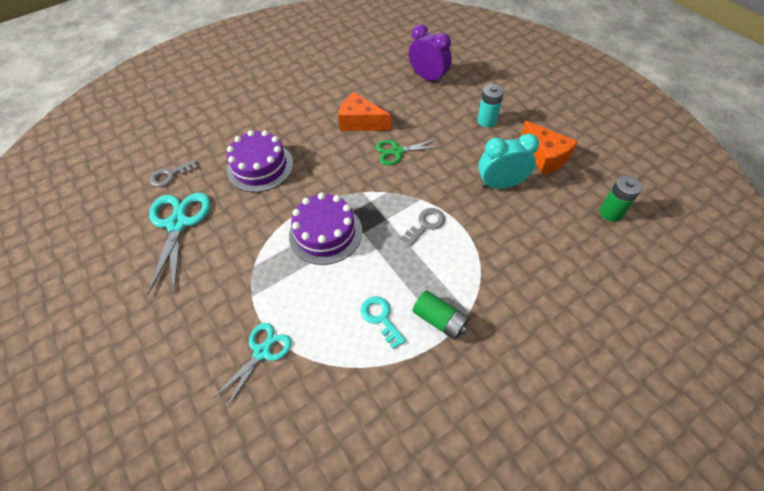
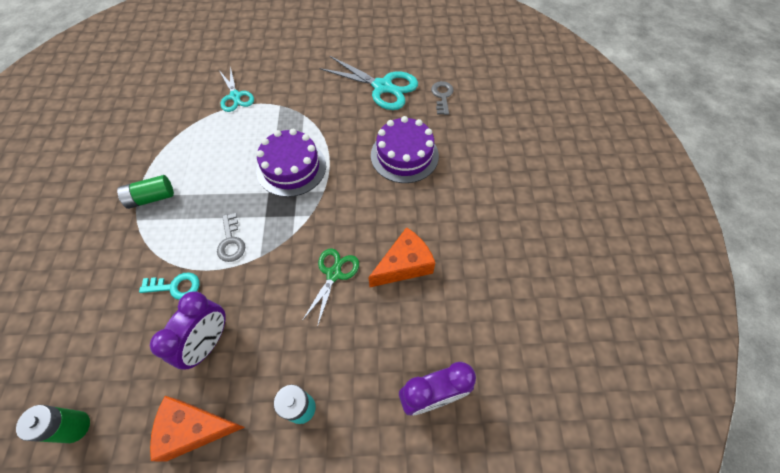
camera: 120 degrees right, 5 degrees up
turquoise key [361,296,406,349] -> turquoise key moved to [139,272,200,300]
turquoise clock [478,133,539,189] -> purple clock [150,291,226,370]

